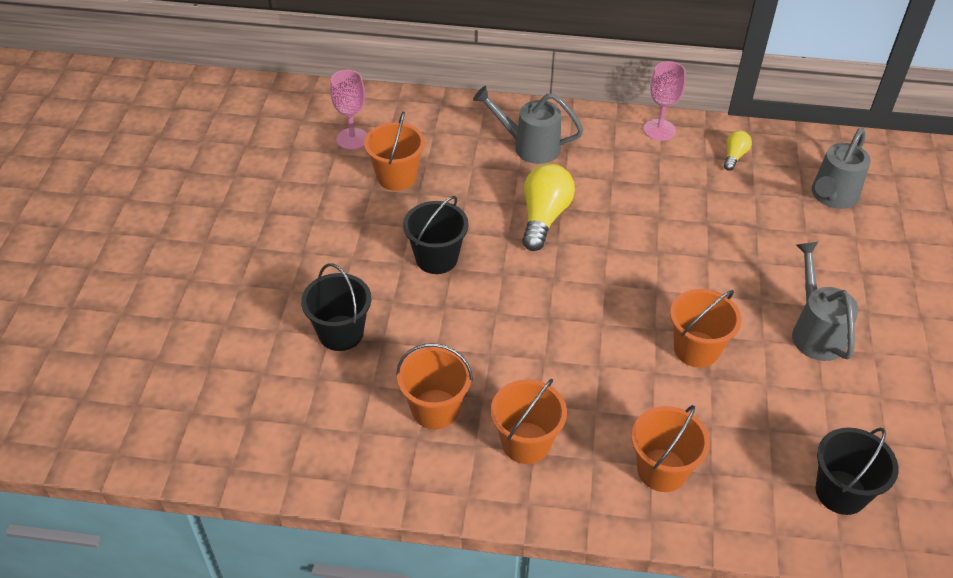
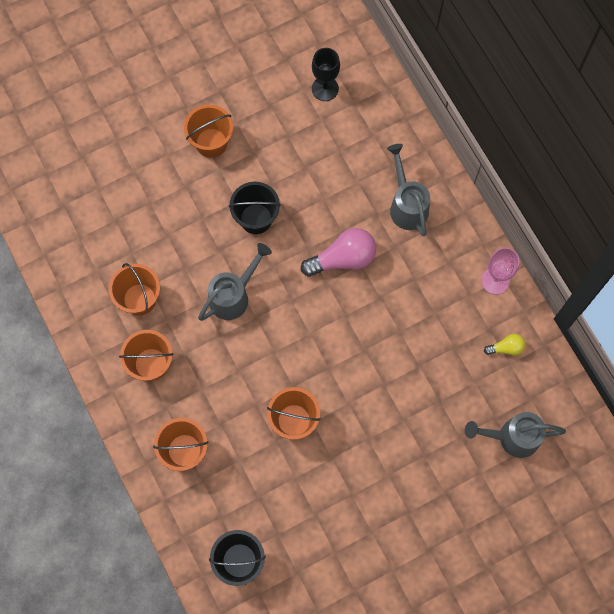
camera: 55 degrees right, 25 degrees up
black bucket [301,263,371,351] -> none
pink goblet [330,70,368,150] -> black goblet [312,48,340,101]
orange bucket [364,112,425,191] -> orange bucket moved to [184,105,233,158]
yellow light bulb [522,164,575,251] -> pink light bulb [301,228,376,277]
grey watering can [792,242,858,361] -> grey watering can moved to [198,243,272,321]

